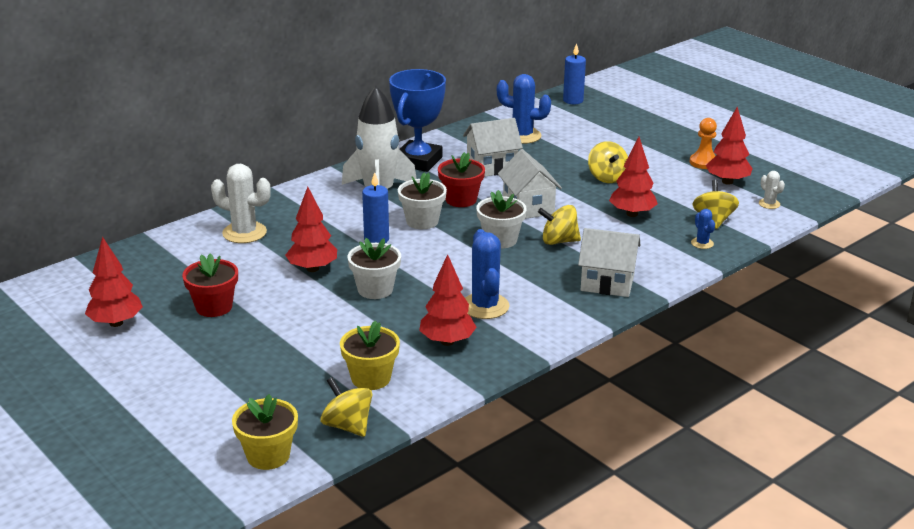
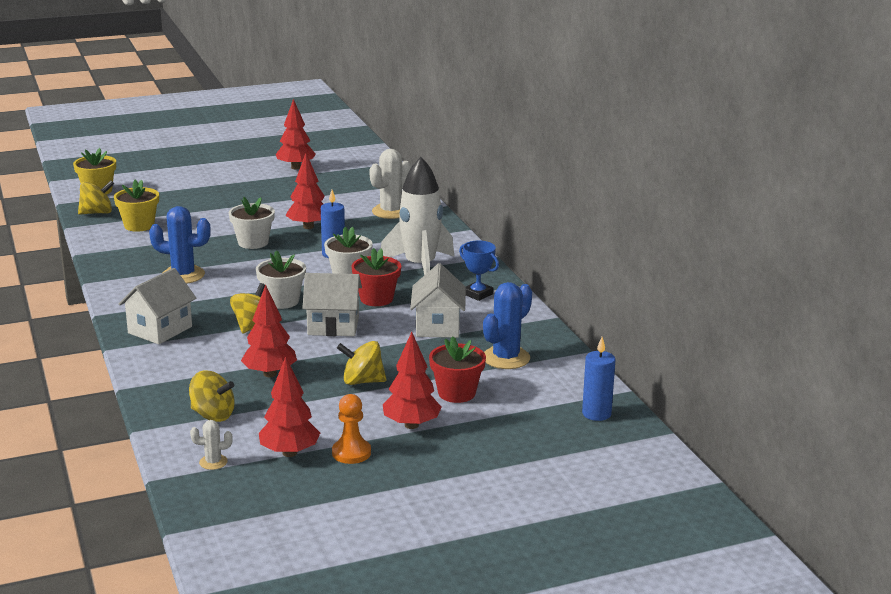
camera: 110 degrees right, 5 degrees down
red flower pot [182,253,238,317] -> red flower pot moved to [429,336,486,403]
blue trophy [389,69,446,172] -> blue trophy [459,241,499,301], size x0.53
red tree [419,254,477,346] -> red tree moved to [383,332,442,429]
blue cactus [691,209,715,249] -> none

